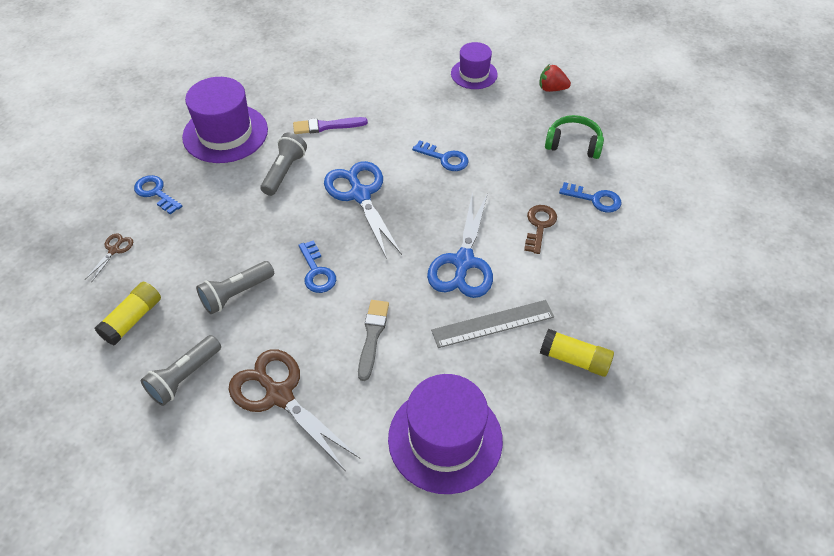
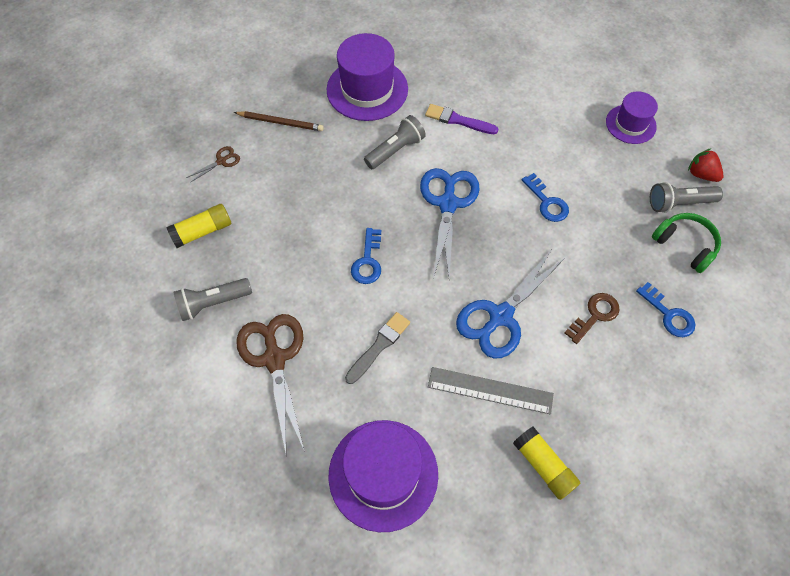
camera: 30 degrees right, 10 degrees up
blue key [134,175,183,215] -> brown pencil [234,111,324,131]
grey flashlight [196,261,274,314] -> grey flashlight moved to [650,182,723,213]

